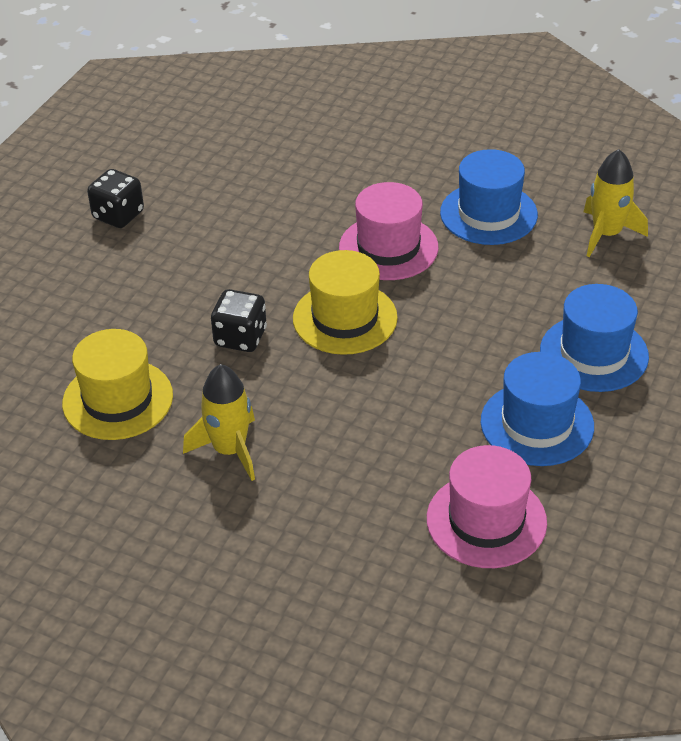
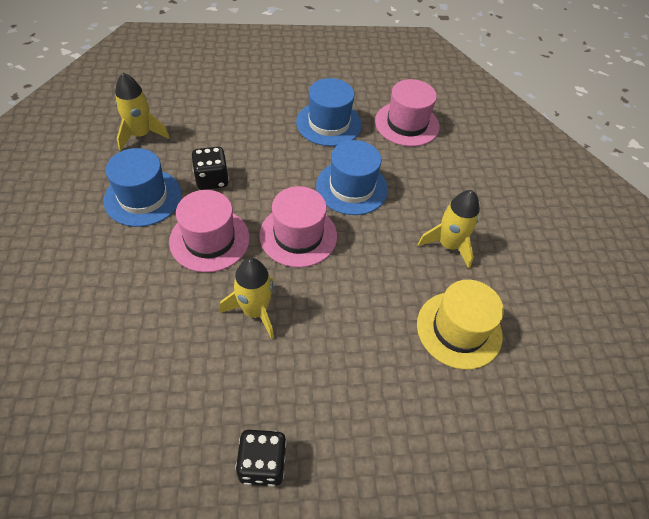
camera: 125 degrees left, 10 degrees up
black dice [211,289,267,352] -> black dice moved to [192,147,229,190]
yellow hat [293,250,398,355] -> pink hat [259,186,337,267]
blue hat [540,284,649,392] -> blue hat moved to [316,140,388,215]
none -> yellow rocket [220,258,274,339]

